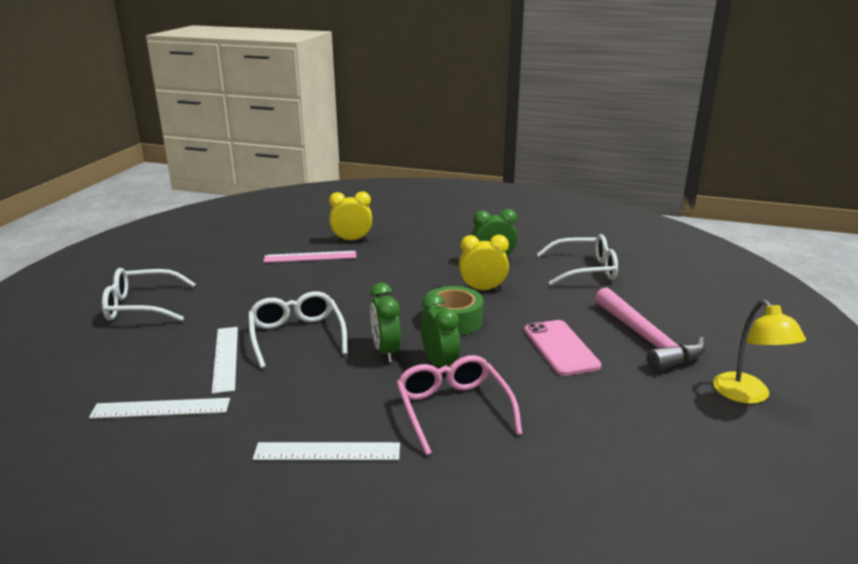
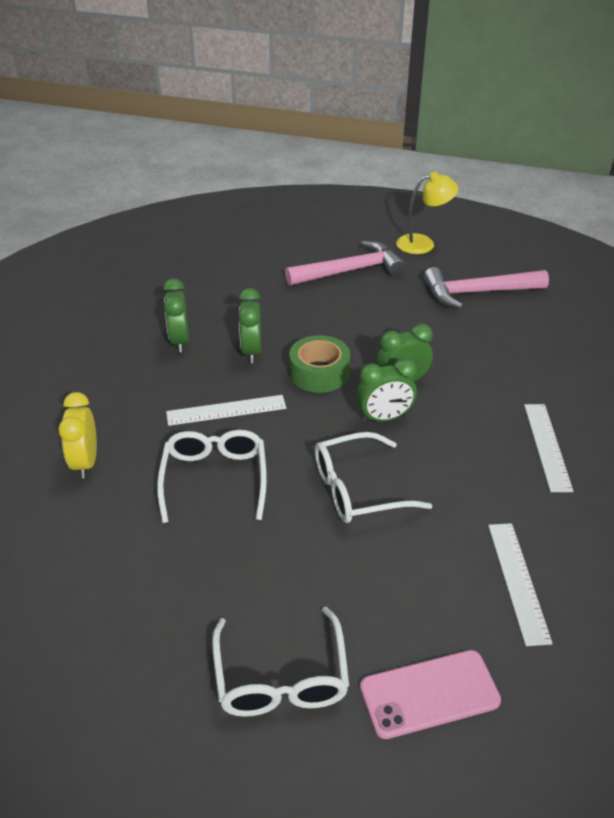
camera: 90 degrees left, 15 degrees up
white ruler [212,327,238,394] -> white ruler moved to [166,395,286,426]
pink ruler [263,251,356,263] -> none
pink glasses [396,355,522,455] -> none
yellow clock [459,235,509,290] -> green clock [238,288,261,363]
pink phone [524,320,601,376] -> pink phone moved to [360,650,501,739]
white glasses [537,234,618,285] -> white glasses moved to [157,430,267,523]
none -> pink hammer [424,267,549,309]

